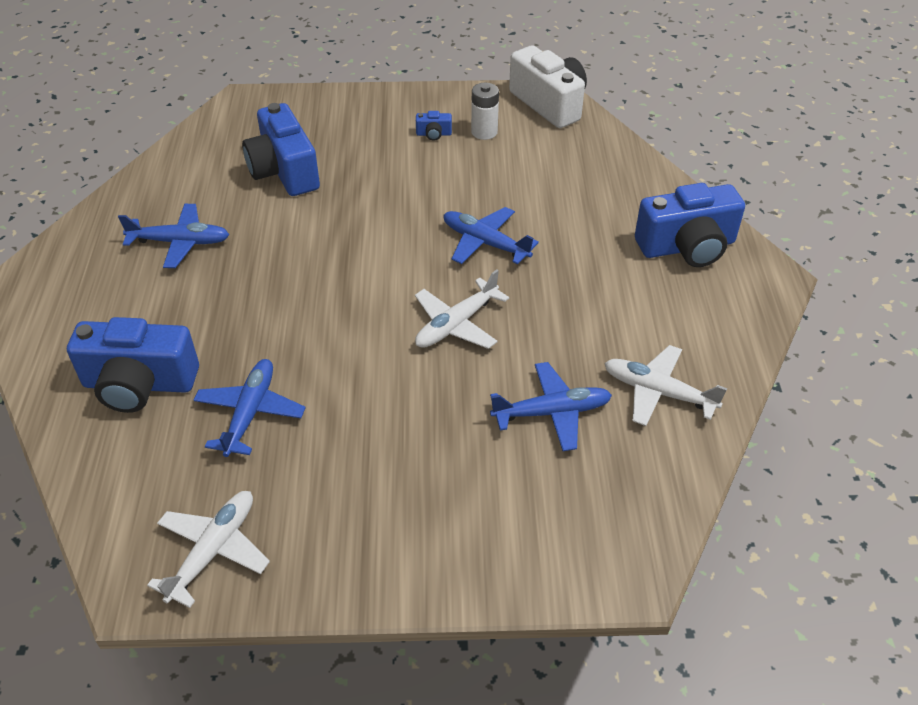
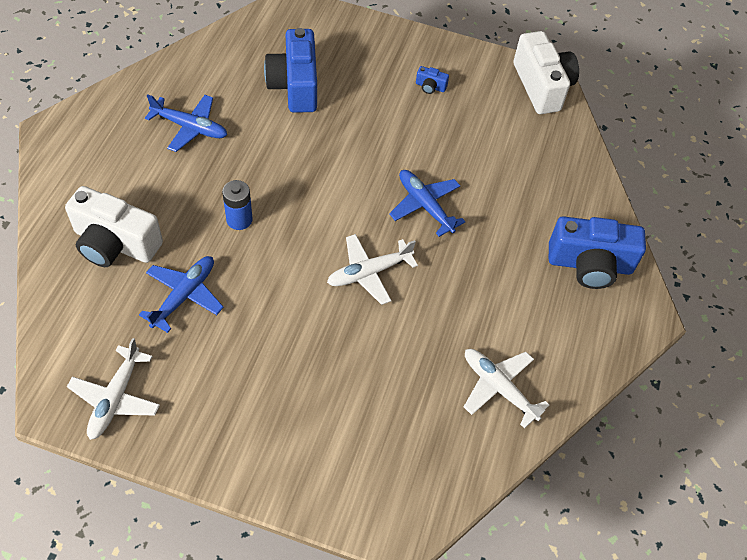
camera: 15 degrees right, 10 degrees up
blue camera [67,317,199,413] -> white camera [65,186,163,267]
white plane [147,491,270,608] -> white plane turned 150 degrees clockwise [67,338,160,440]
white battery [471,83,499,140] -> none
blue plane [490,362,612,451] -> none
none -> blue battery [222,180,253,230]

